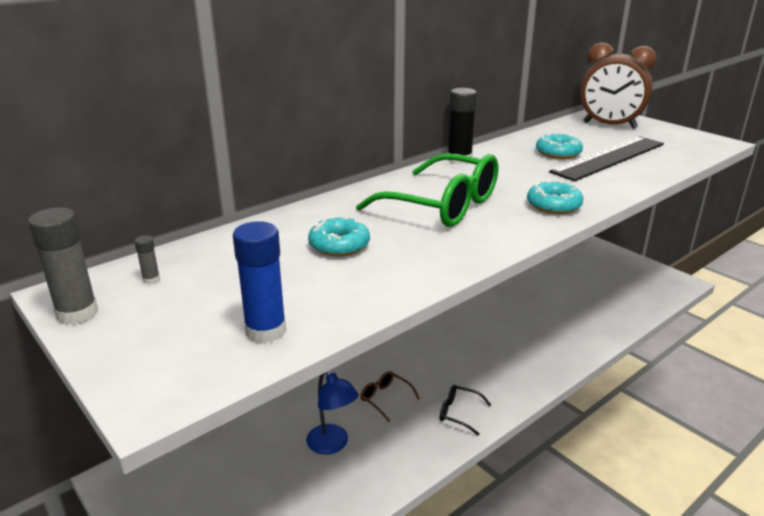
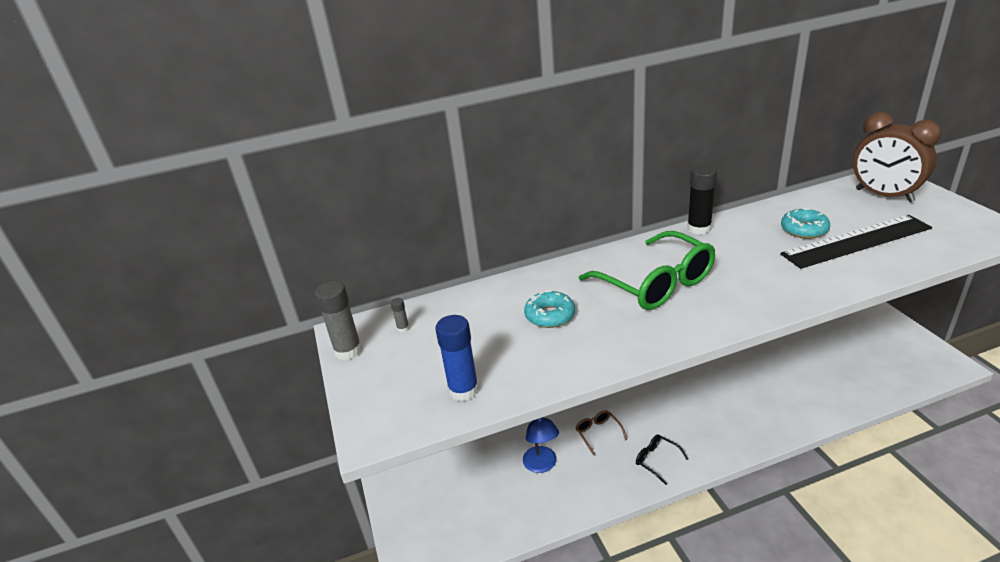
camera: 25 degrees right, 5 degrees up
turquoise donut [527,181,583,214] -> none

